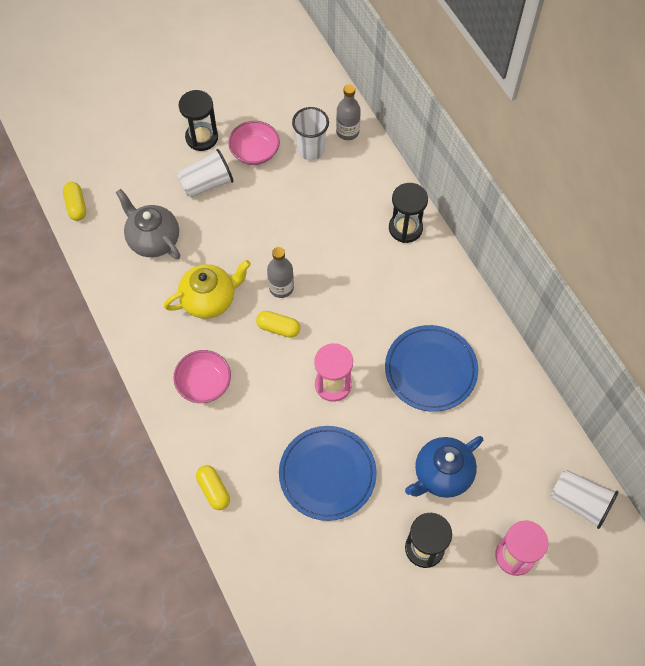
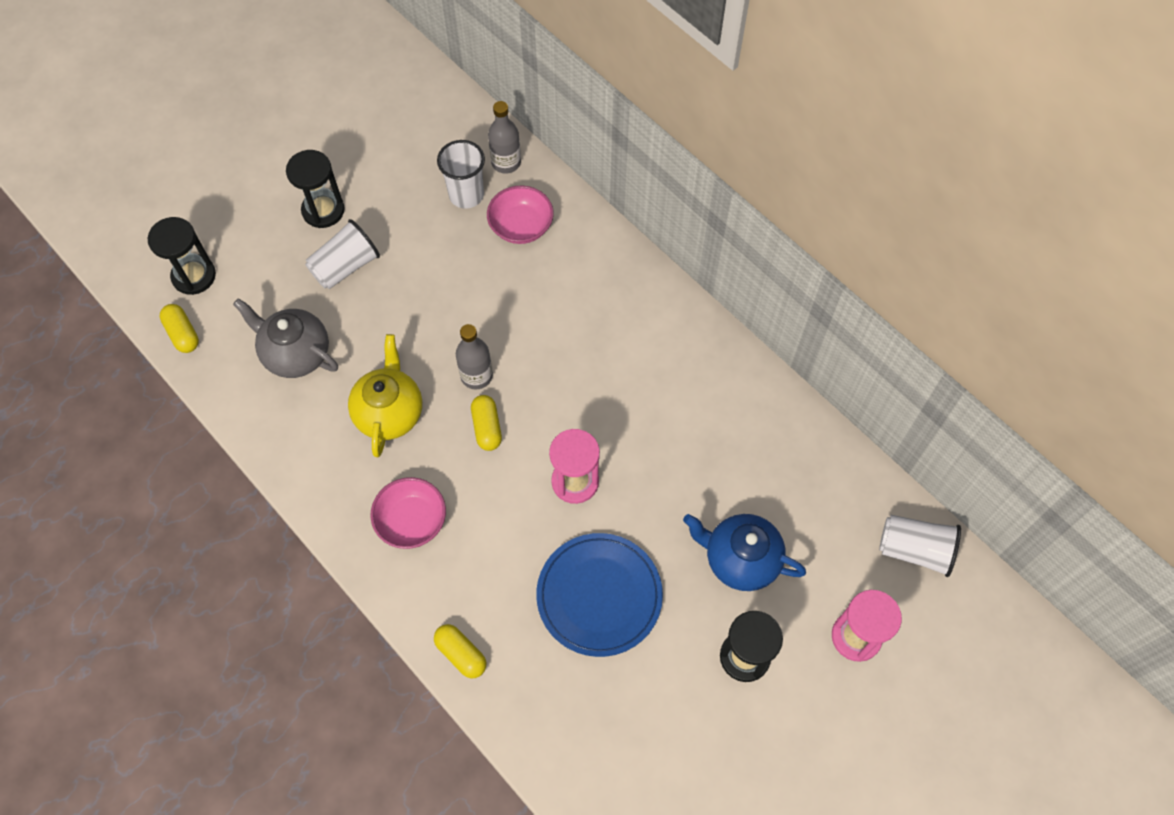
camera: 15 degrees left, 0 degrees up
yellow teapot [164,260,251,319] -> yellow teapot turned 45 degrees counterclockwise [348,334,422,457]
pink bowl [228,121,280,165] -> pink bowl moved to [487,186,554,244]
yellow capsule [256,311,300,338] -> yellow capsule turned 75 degrees clockwise [471,395,502,451]
blue plate [385,325,478,412] -> none
black hourglass [389,183,428,243] -> black hourglass moved to [148,217,216,295]
blue teapot [405,436,483,498] -> blue teapot turned 75 degrees clockwise [683,514,806,591]

